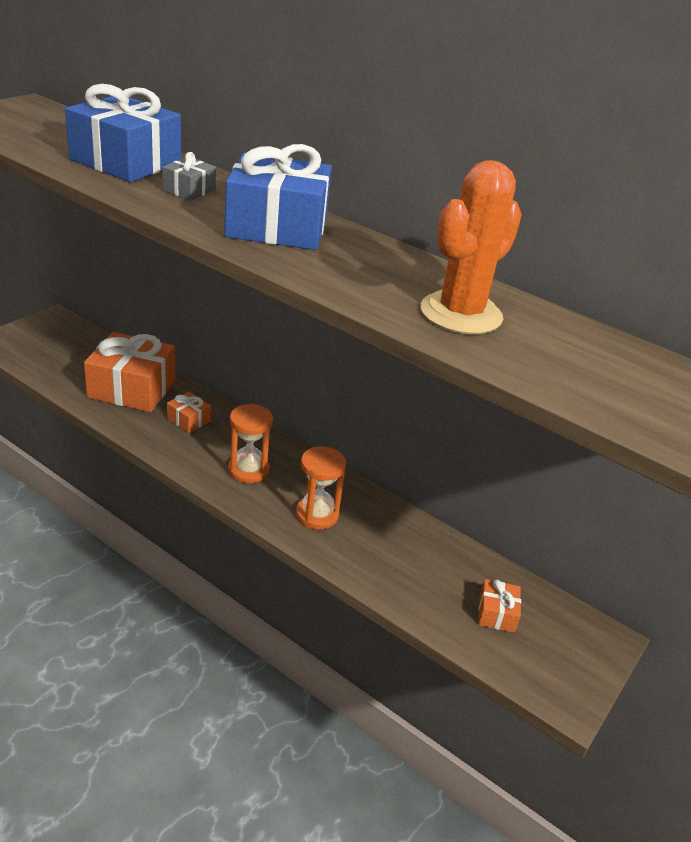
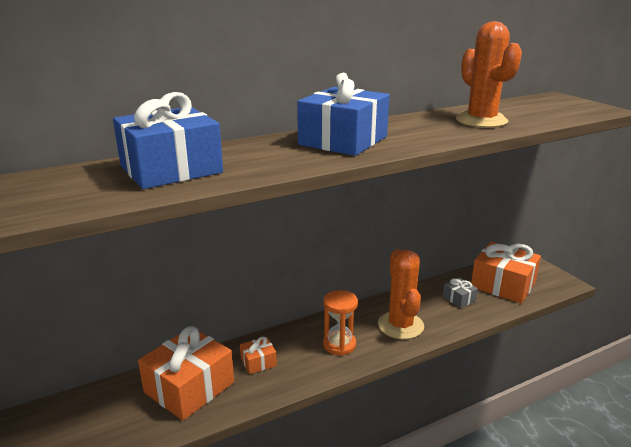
camera: 60 degrees left, 10 degrees down
grey gift [162,152,216,201] -> grey gift moved to [442,278,478,308]
orange hourglass [296,446,346,529] -> orange cactus [378,249,424,339]
orange gift [478,579,521,633] -> orange gift [471,242,541,304], size x2.16

